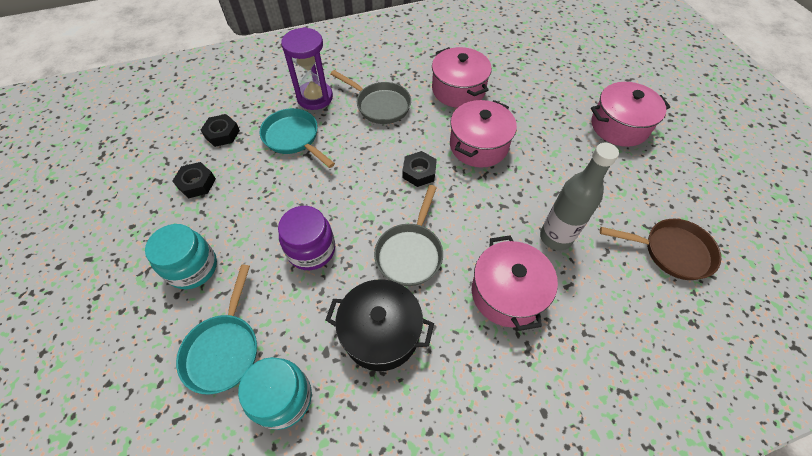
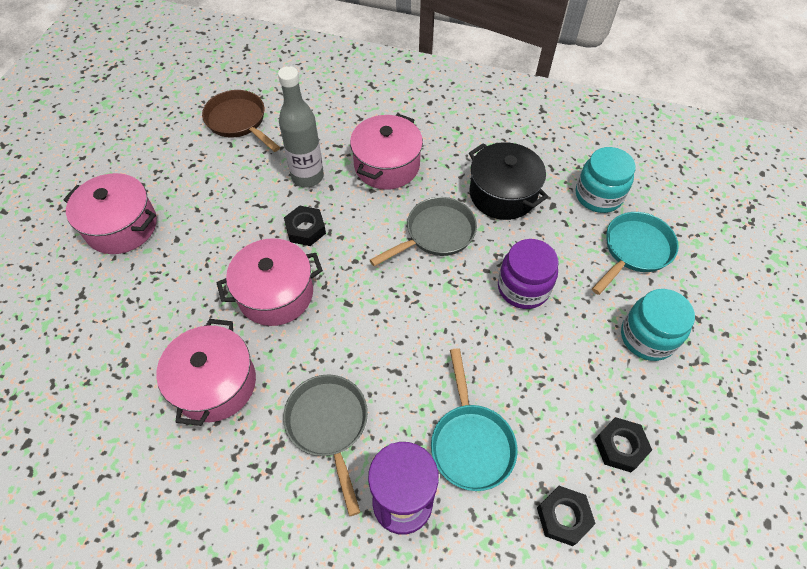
camera: 145 degrees left, 0 degrees up
black nut [402,151,437,187] -> black nut moved to [284,206,326,246]

